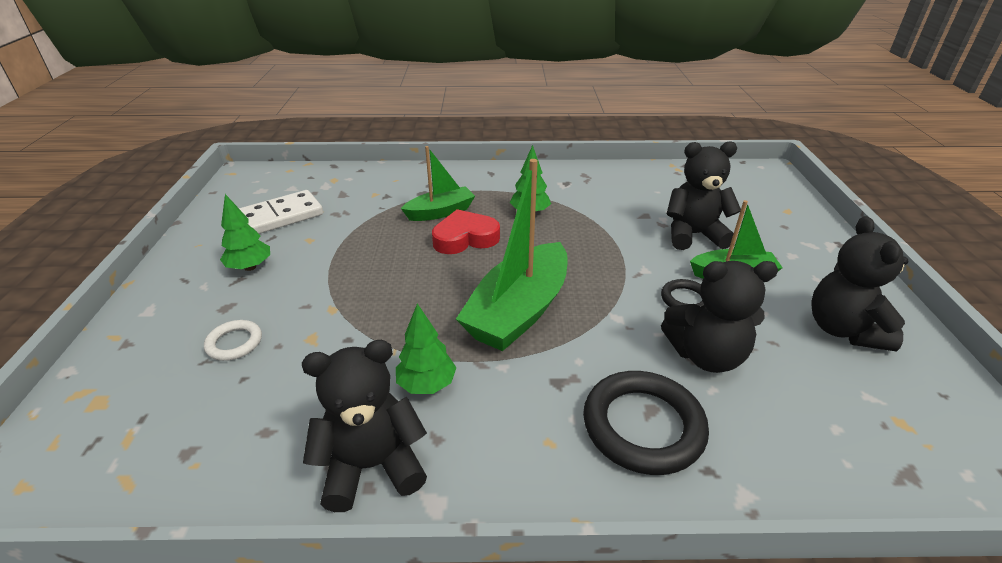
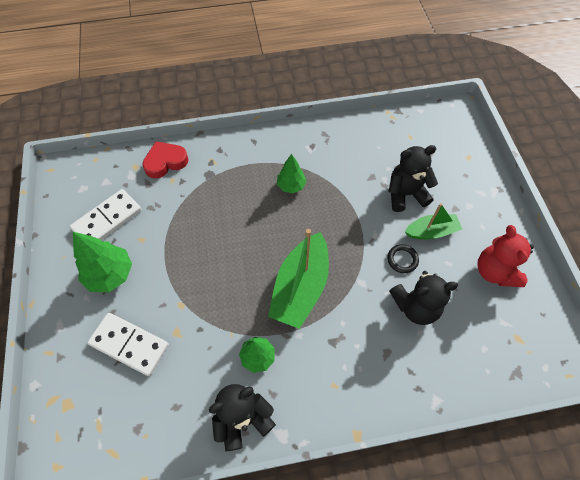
camera: 10 degrees left, 25 degrees up
white ring [204,320,262,361] -> white domino [87,313,169,376]
green tree [220,194,270,271] -> green tree [73,232,132,292], size x1.59
green boat [401,146,475,221] -> none
red heart [432,209,500,254] -> red heart moved to [142,141,189,179]
black ring [583,371,709,475] -> none
black teddy bear [812,216,909,352] -> red teddy bear [477,225,534,287]

